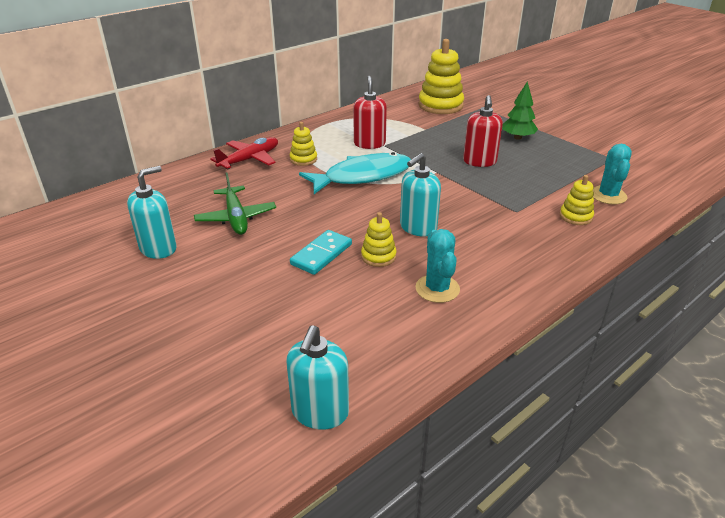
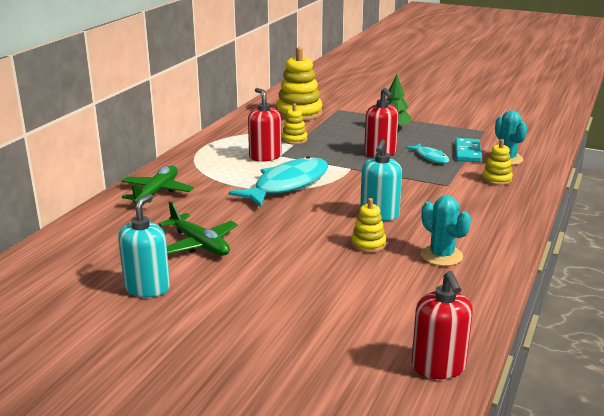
camera: 25 degrees left, 10 degrees down
red plane [210,137,278,169] -> green plane [121,166,194,205]
turquoise soap dispenser [286,325,349,430] -> red soap dispenser [411,271,473,379]
yellow stacking toy [290,122,317,166] -> yellow stacking toy moved to [282,103,307,144]
turquoise domino [290,230,352,275] -> turquoise domino moved to [455,138,482,162]
none -> turquoise fish [405,144,449,163]

